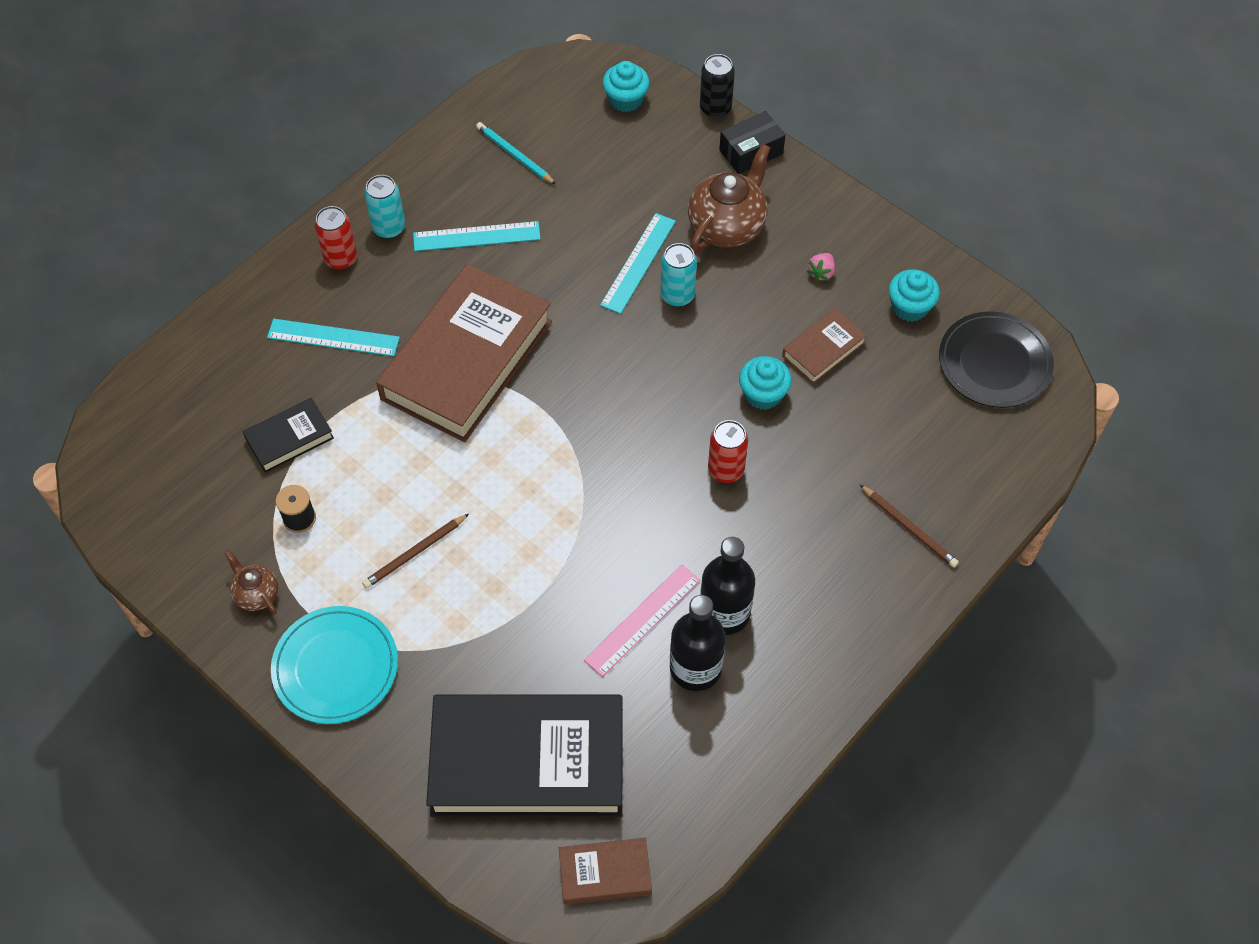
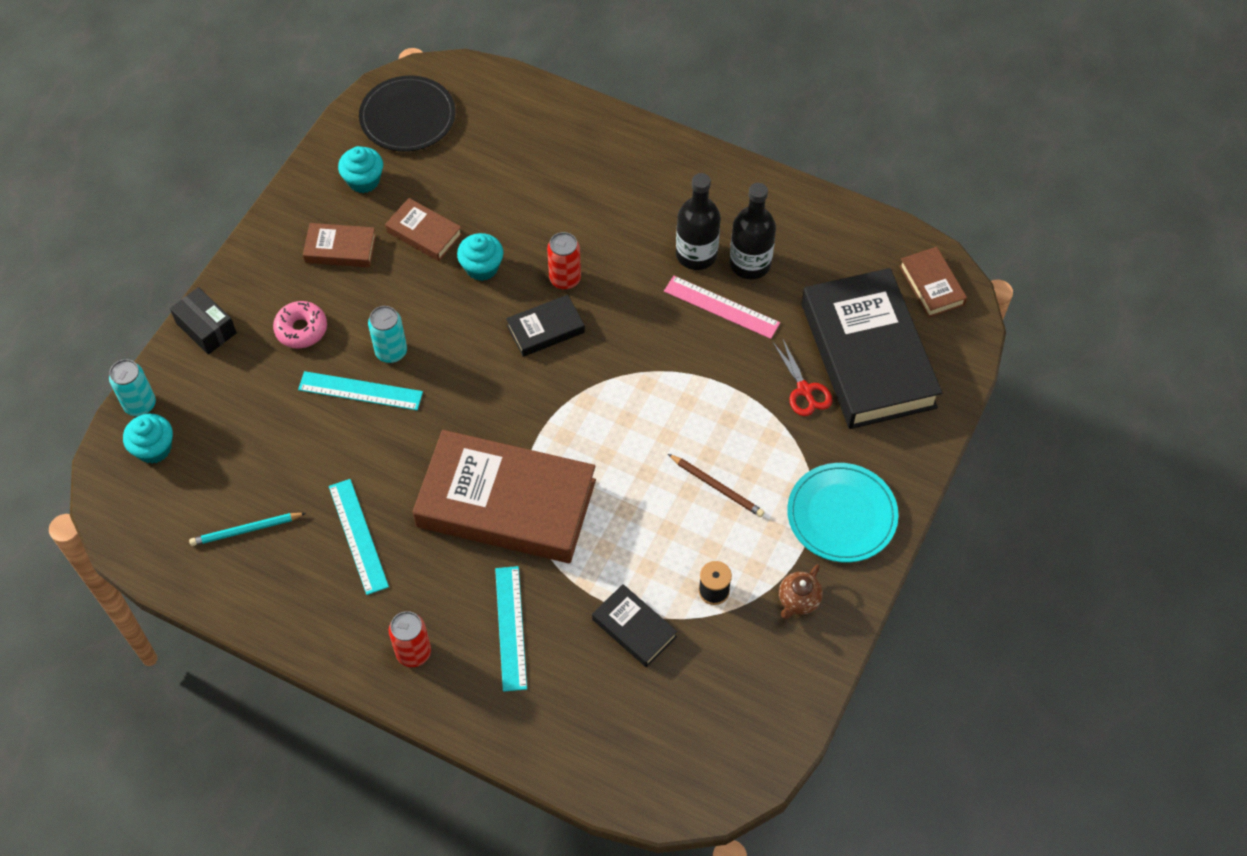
camera: 105 degrees left, 0 degrees up
turquoise can [364,175,405,239] -> turquoise can moved to [109,359,156,416]
turquoise pencil [476,122,556,184] -> turquoise pencil turned 45 degrees clockwise [189,513,306,546]
brown teapot [688,144,771,253] -> pink donut [273,301,327,348]
black can [700,54,735,118] -> none
pink strawberry [807,253,835,282] -> brown book [303,223,376,267]
brown pencil [860,485,959,567] -> none
none -> black book [506,295,585,357]
none -> red scissors [773,338,832,416]

